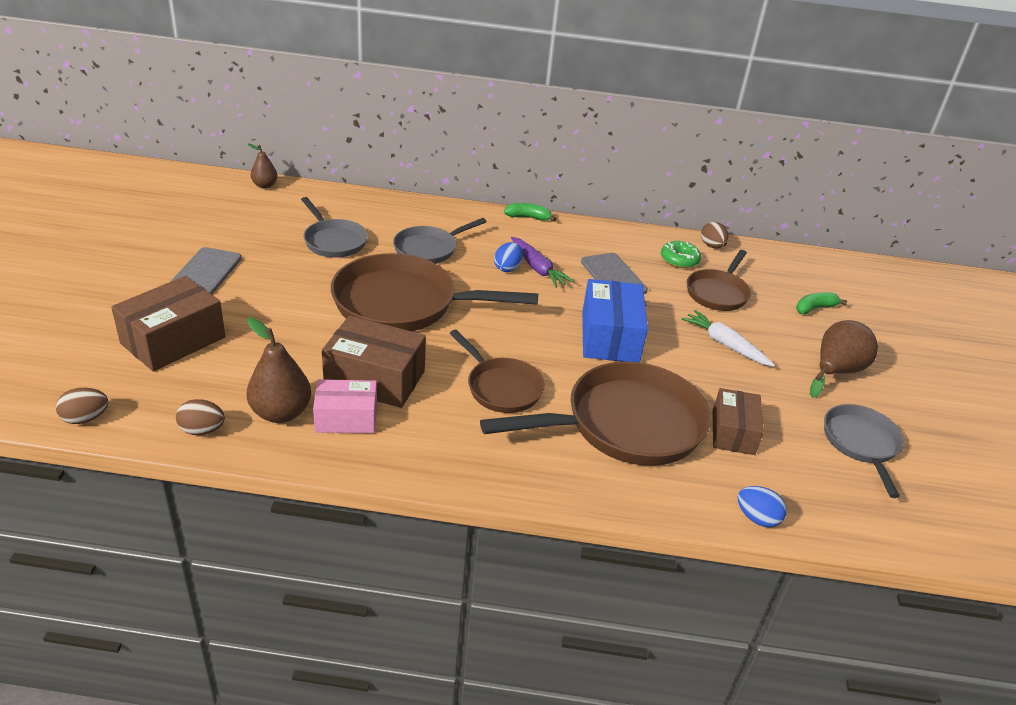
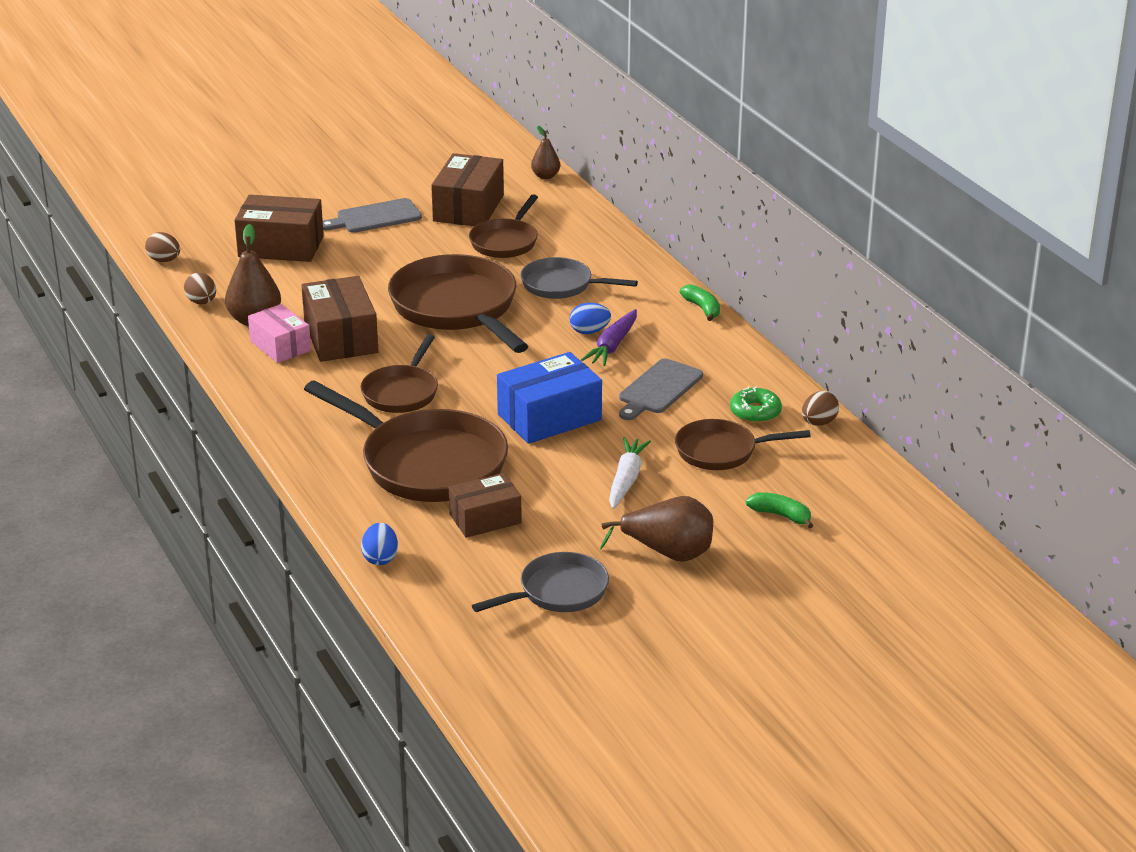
camera: 60 degrees right, 5 degrees down
grey pan [301,197,368,258] -> brown pan [469,194,538,258]
none -> brown box [431,153,504,226]

